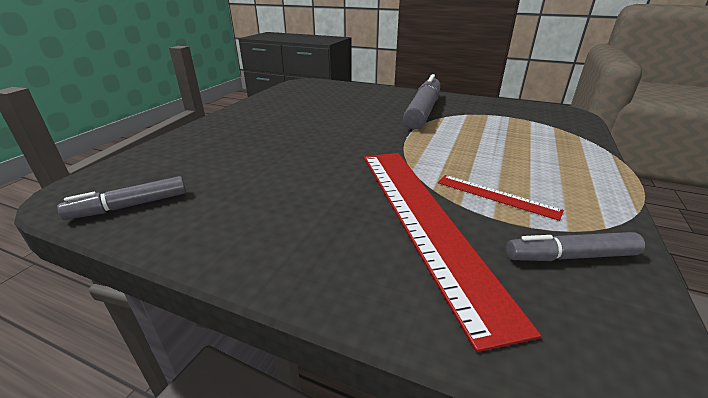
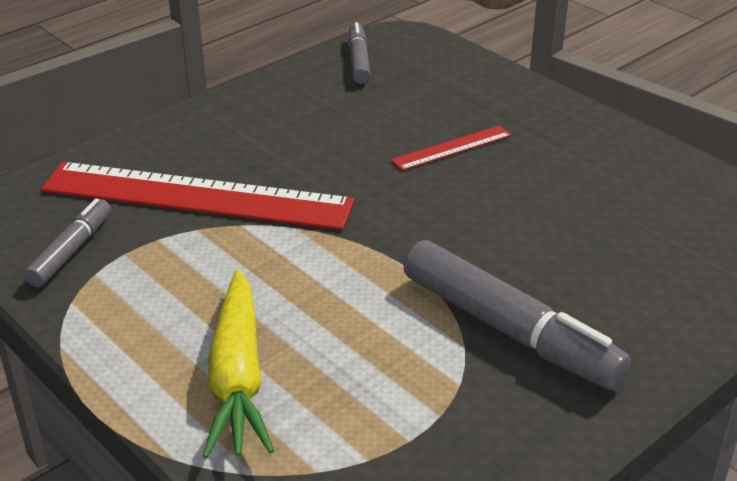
camera: 115 degrees right, 5 degrees up
red ruler [438,175,564,221] -> red ruler moved to [391,125,511,171]
none -> yellow carrot [202,270,274,459]

